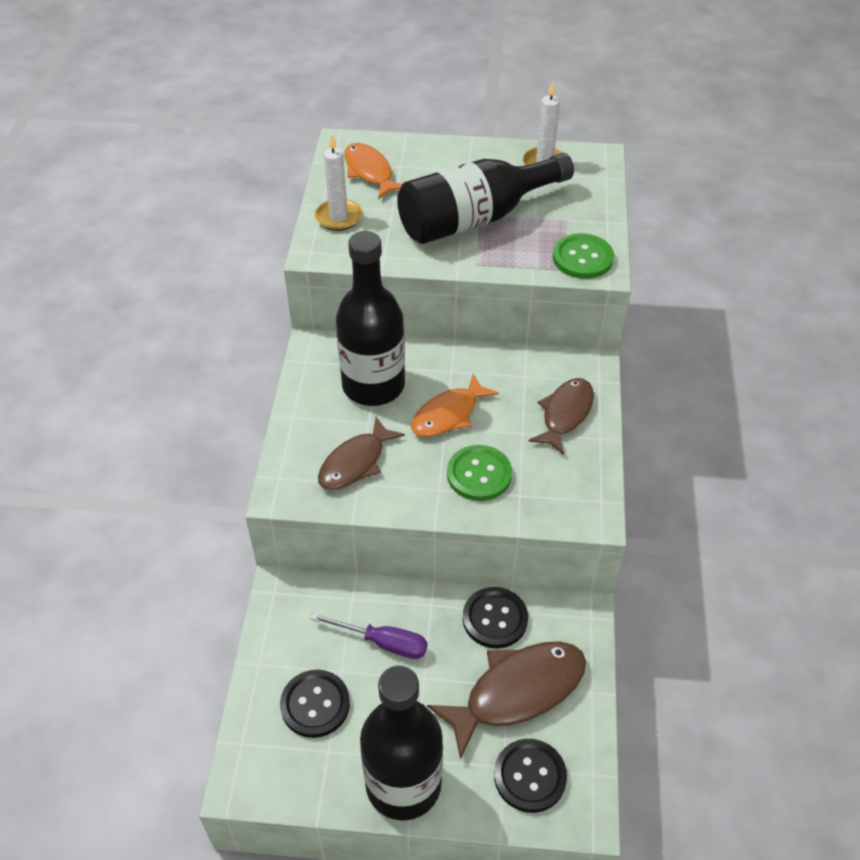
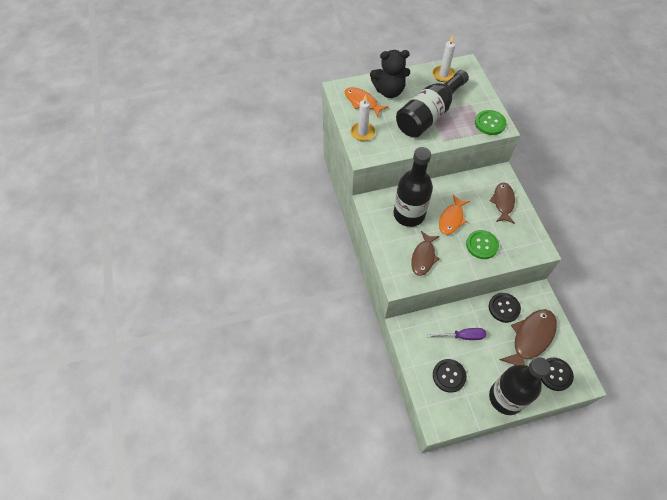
camera: 20 degrees left, 10 degrees up
none -> black teddy bear [370,50,410,98]

